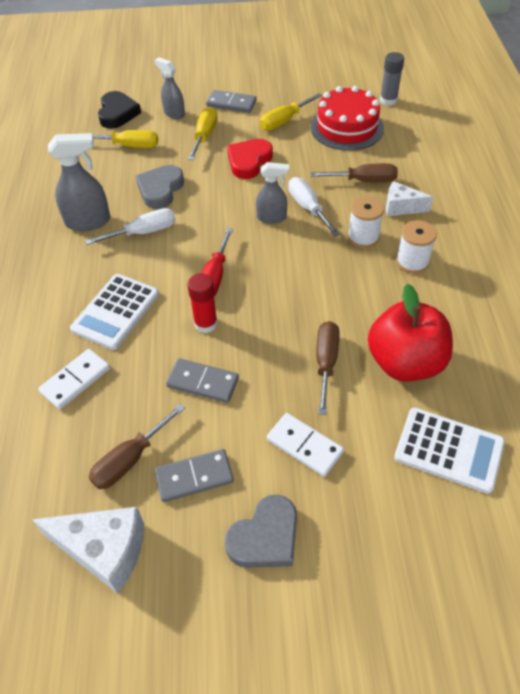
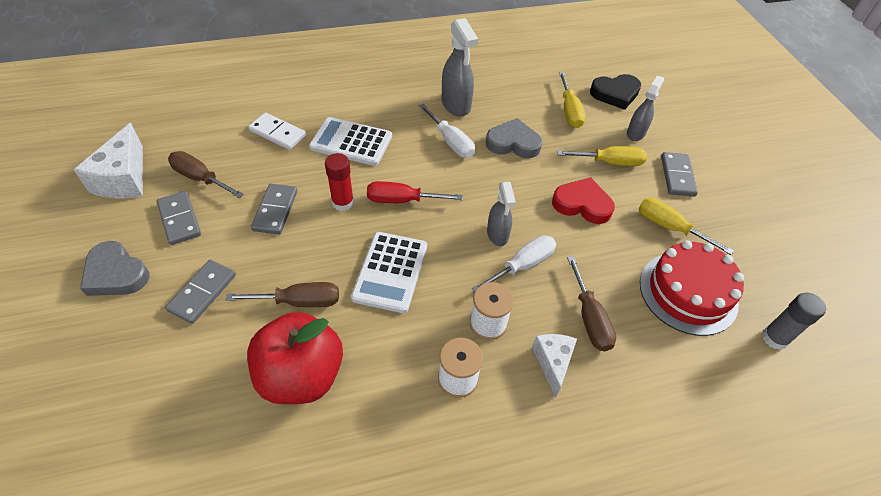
camera: 75 degrees right, 0 degrees up
white domino [267,413,344,477] -> grey domino [165,260,236,324]
white calculator [394,407,505,494] -> white calculator moved to [351,232,427,313]

